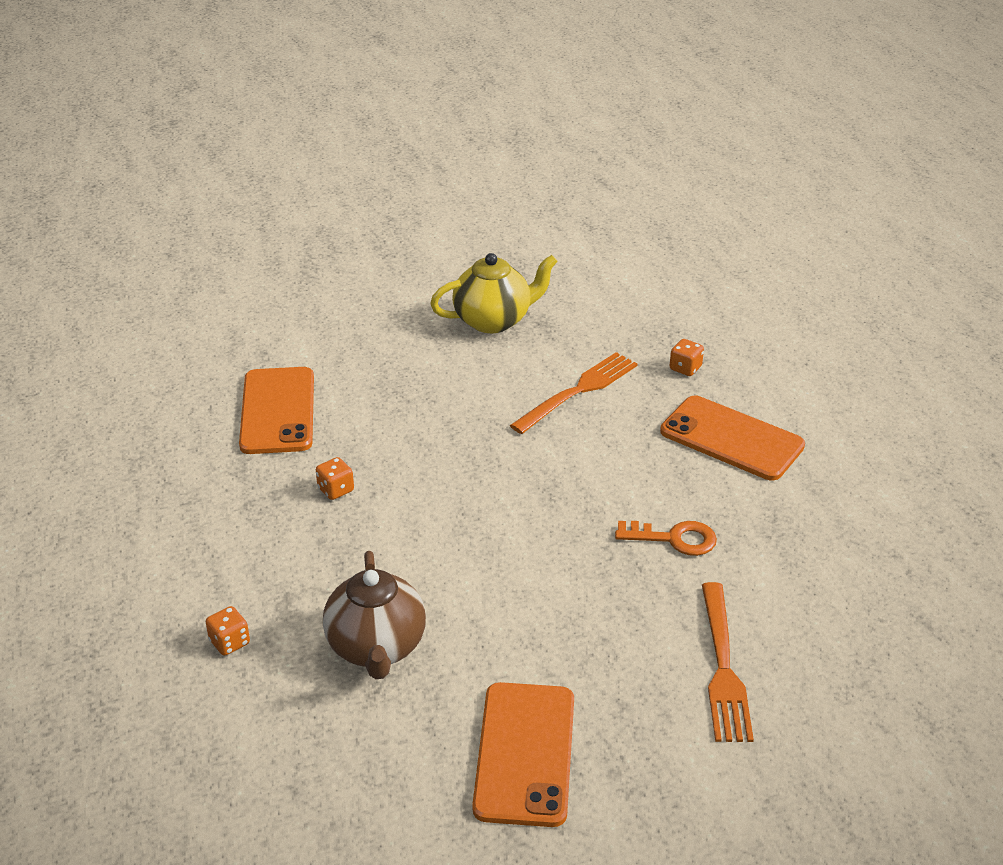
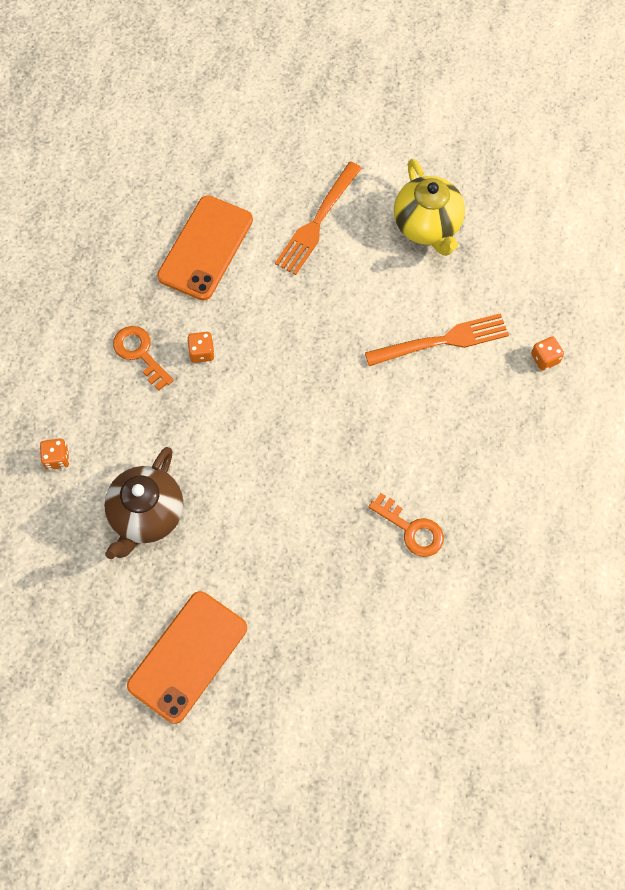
camera: 30 degrees right, 30 degrees up
yellow teapot [430,253,558,333] -> yellow teapot turned 60 degrees clockwise [394,159,465,256]
orange phone [660,395,805,480] -> none
orange fork [702,582,754,742] -> orange fork moved to [275,161,362,275]
none -> orange key [113,326,174,391]

